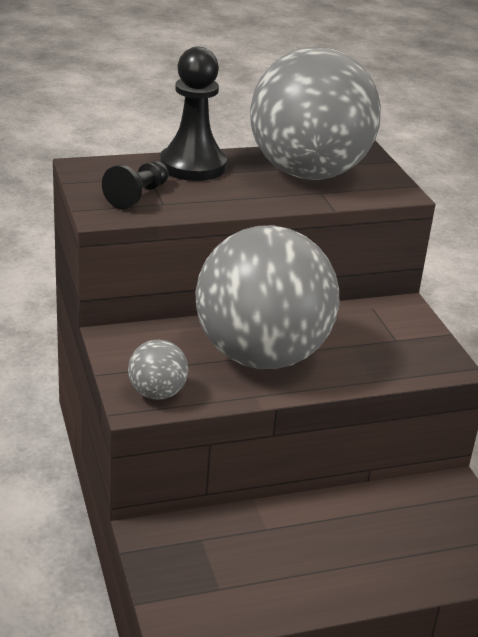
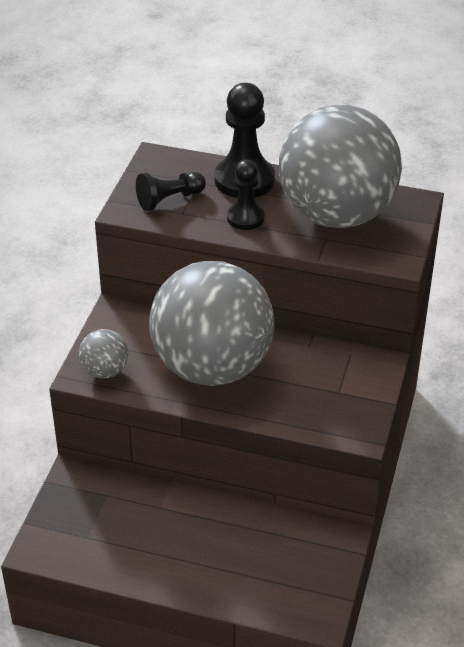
camera: 35 degrees right, 10 degrees up
none -> black pawn [227,160,265,230]

